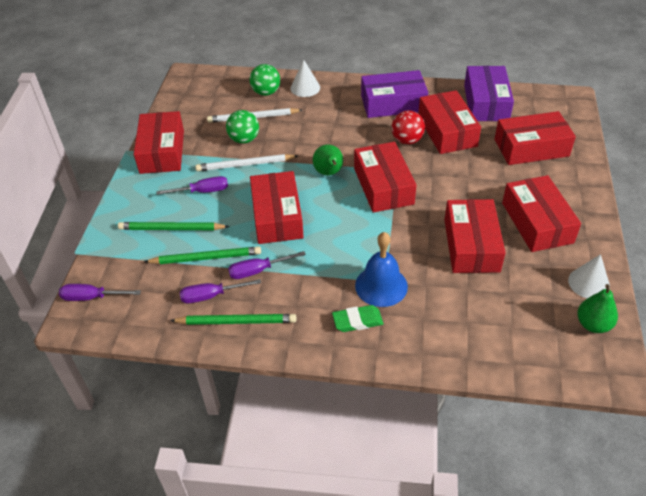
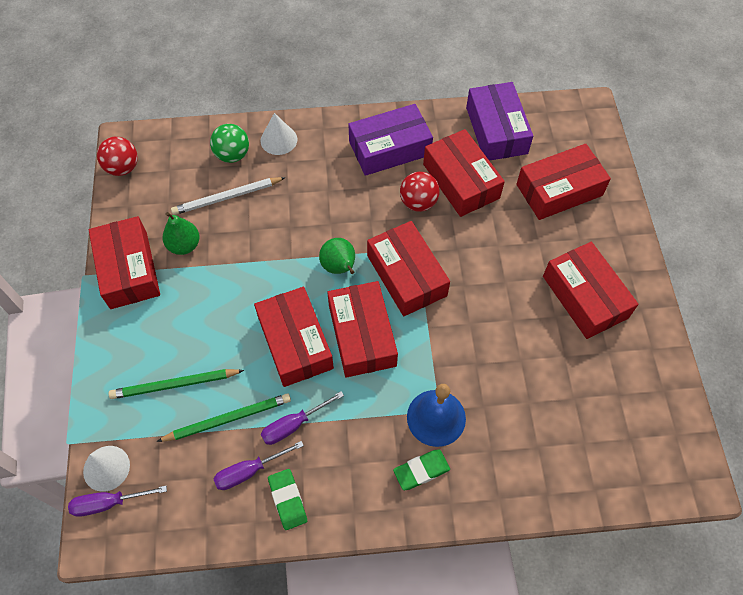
camera: 15 degrees left, 15 degrees up
purple screwdriver [156,176,228,195] -> none
green pencil [170,314,296,325] -> green eraser [268,469,307,530]
white pencil [195,154,298,171] -> none
green ball [226,110,259,144] -> none
red box [444,199,506,273] -> red box moved to [327,281,398,378]
white cone [568,254,610,298] -> white cone moved to [83,446,130,492]
green pear [577,284,618,333] -> green pear moved to [163,212,200,255]
none -> red ball [97,137,138,176]

